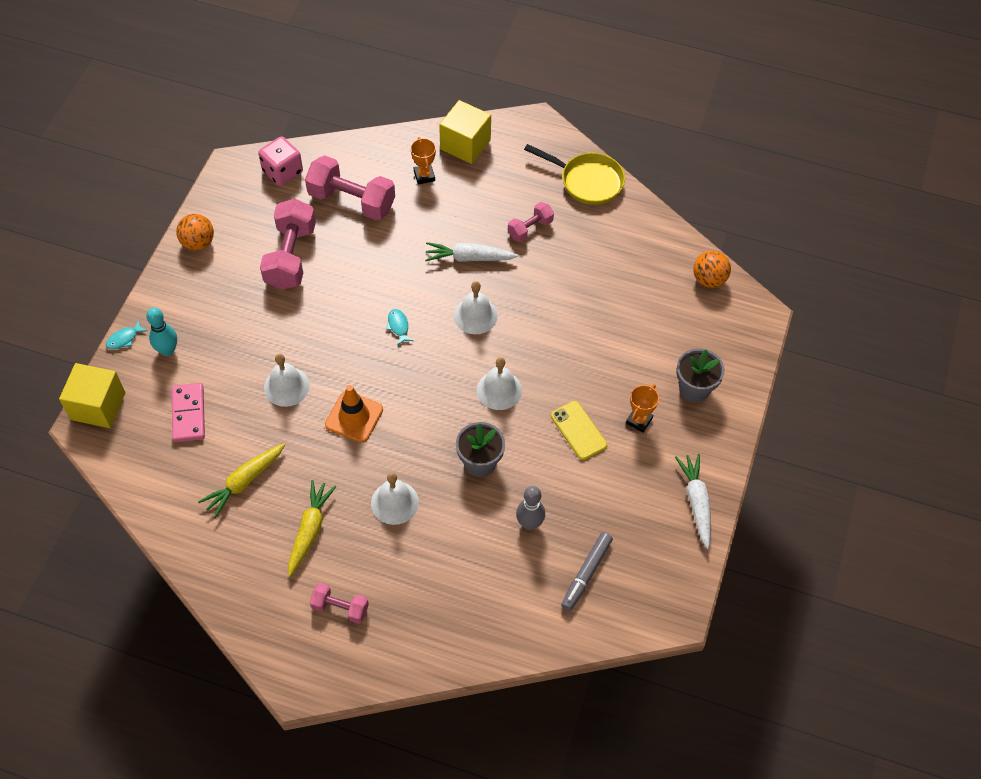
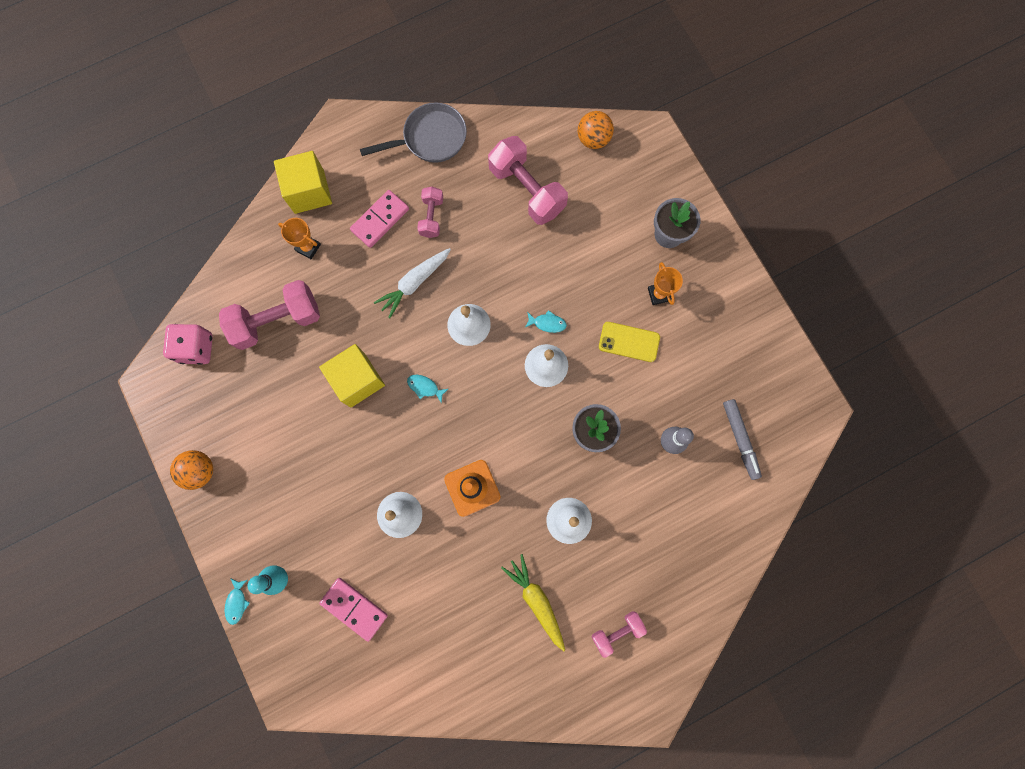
camera: 45 degrees left, 20 degrees up
yellow cube [59,363,125,428] -> yellow cube moved to [319,344,385,407]
yellow carrot [198,443,285,518] -> none
pink dumbbell [260,199,316,290] -> pink dumbbell moved to [488,136,568,225]
yellow pan [524,144,625,205] -> grey pan [360,102,467,163]
white carrot [675,454,711,549] -> none
none -> pink domino [350,190,409,248]
none -> turquoise fish [525,310,567,333]

